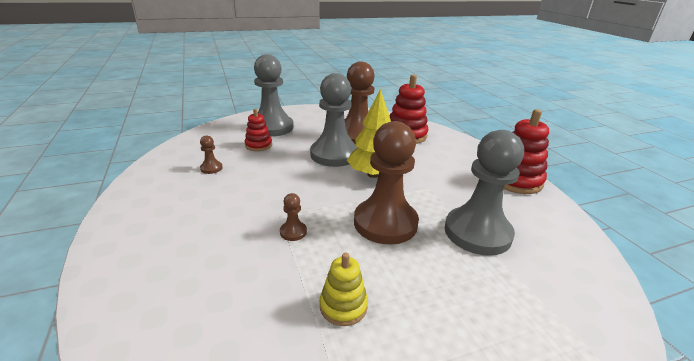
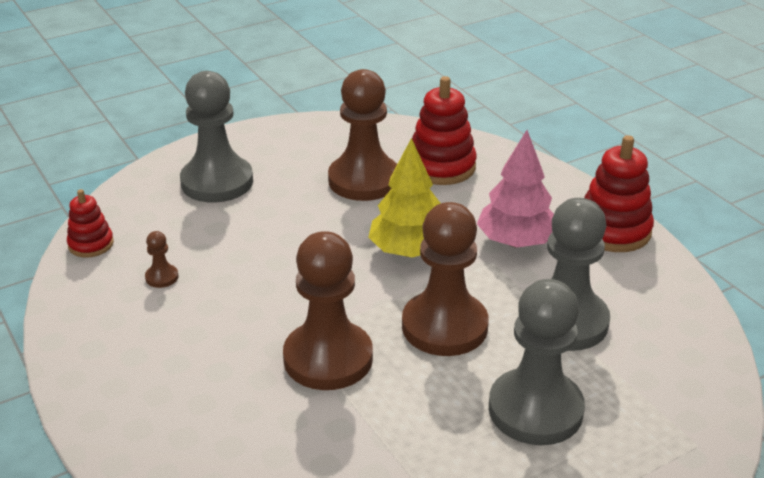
camera: 10 degrees left, 5 degrees up
red stacking toy [245,108,272,151] -> red stacking toy moved to [67,189,114,257]
brown pawn [280,193,307,241] -> brown pawn [283,231,373,390], size x2.49
grey pawn [310,73,357,167] -> grey pawn moved to [489,279,585,445]
yellow stacking toy [320,252,368,326] -> none
none -> pink tree [477,130,554,247]

